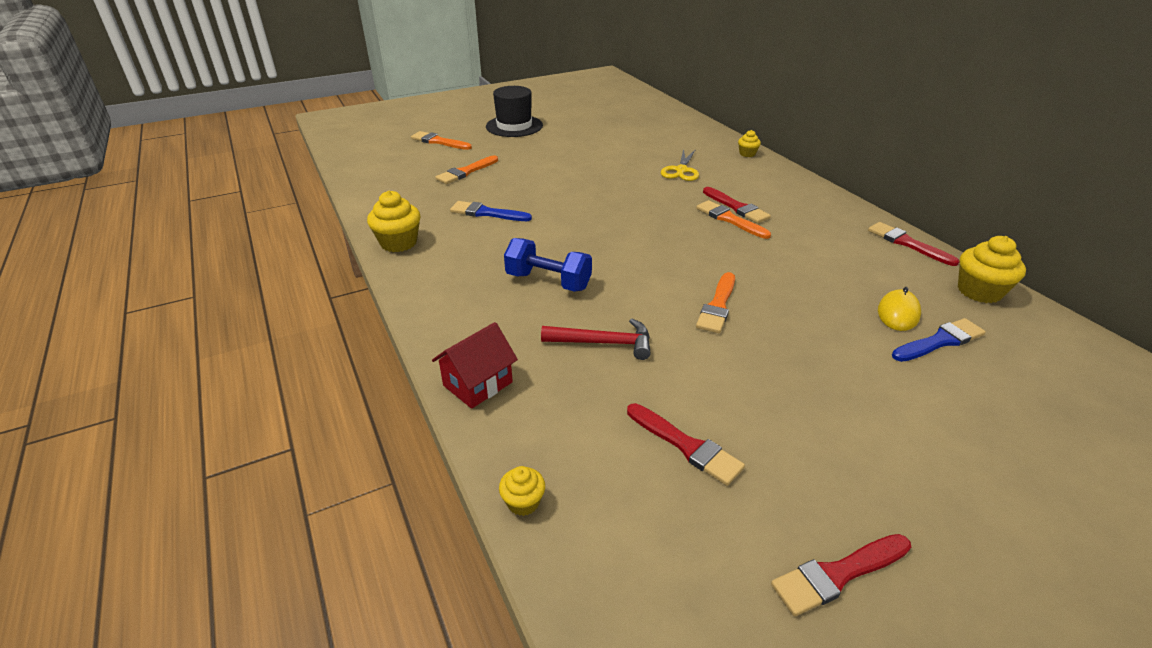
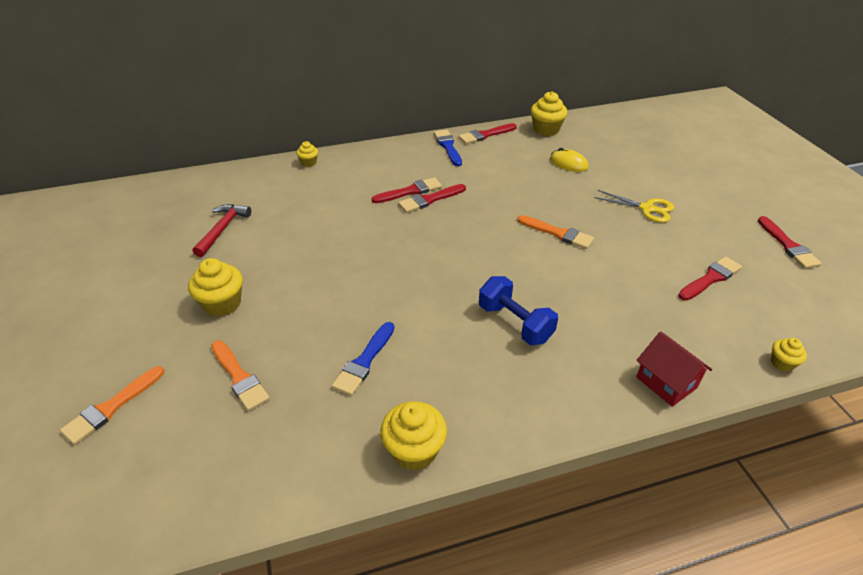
camera: 80 degrees left, 5 degrees up
black hat [486,86,543,137] -> none
blue dumbbell [504,238,592,292] -> blue dumbbell turned 75 degrees counterclockwise [479,276,558,345]
red hammer [541,318,651,360] -> red hammer moved to [193,204,251,257]
yellow scissors [661,149,699,181] -> yellow scissors moved to [594,190,674,222]
orange brush [696,200,771,239] -> red brush [398,184,466,213]
blue brush [892,318,986,362] -> blue brush moved to [434,130,462,166]
none -> yellow cupcake [188,258,243,317]

